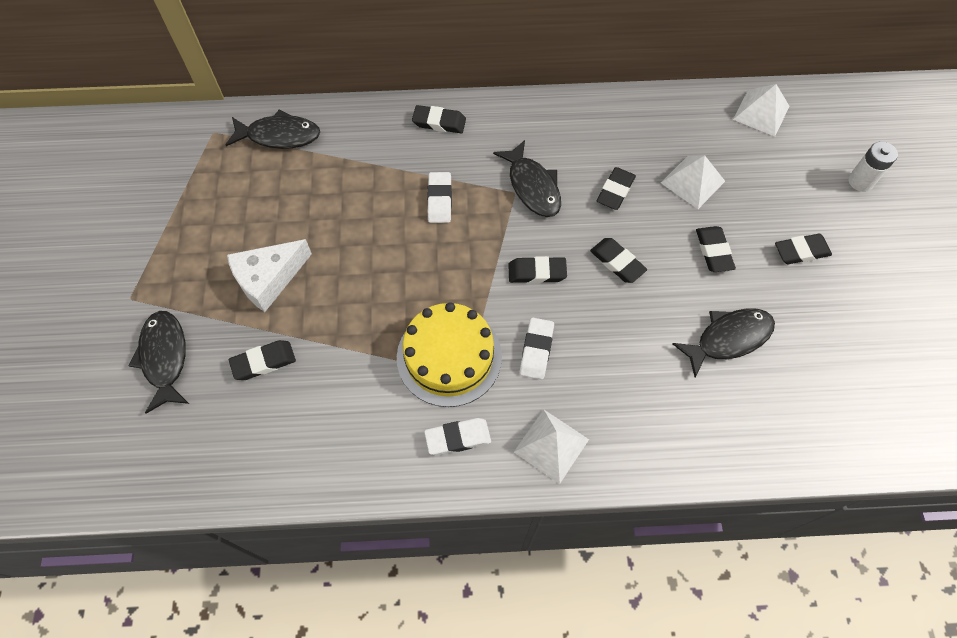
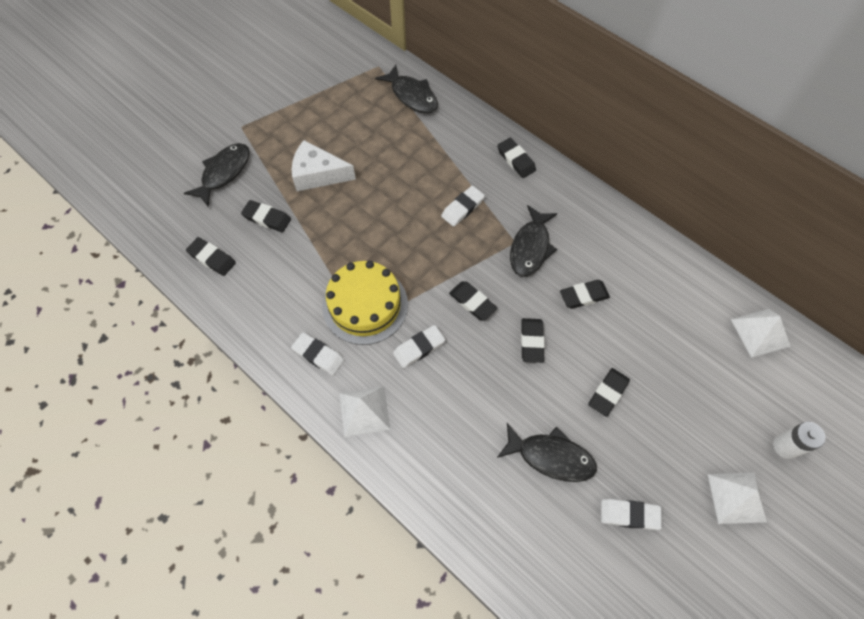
camera: 45 degrees right, 0 degrees up
white pyramid [661,155,725,209] -> white pyramid moved to [708,473,767,524]
black eraser [775,234,832,264] -> black eraser moved to [186,237,236,276]
none -> white eraser [601,499,662,530]

